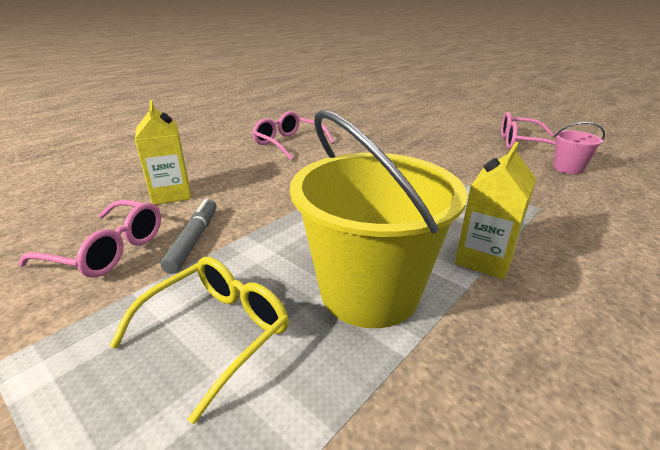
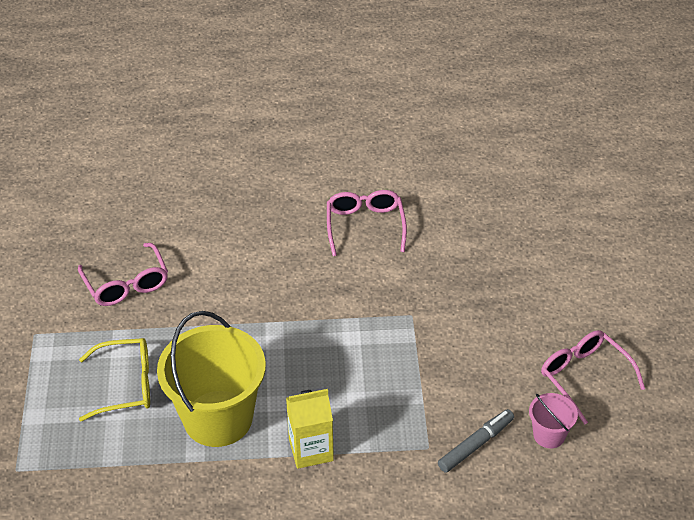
camera: 45 degrees right, 15 degrees up
yellow carton [135,100,191,205] -> none
grey marker [161,198,217,274] -> grey marker moved to [438,409,514,473]

